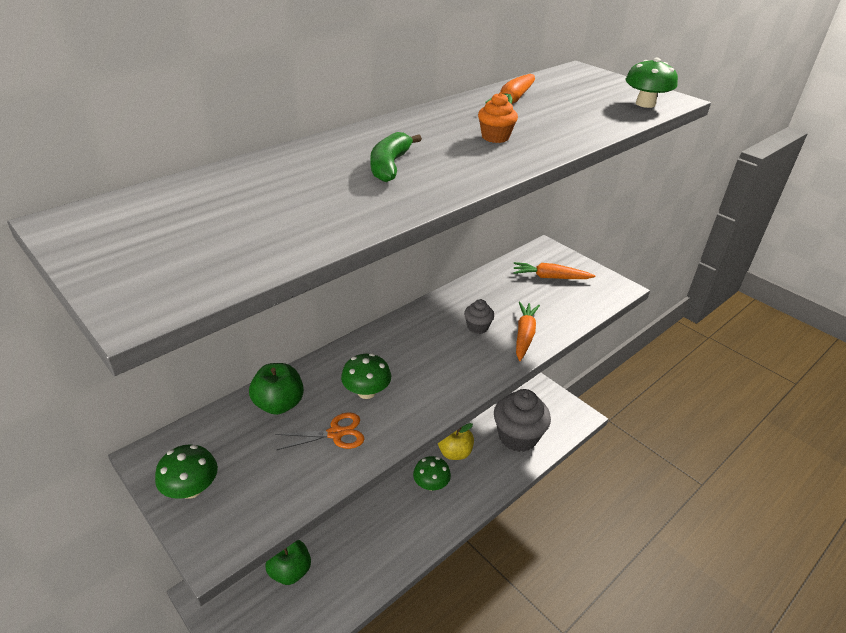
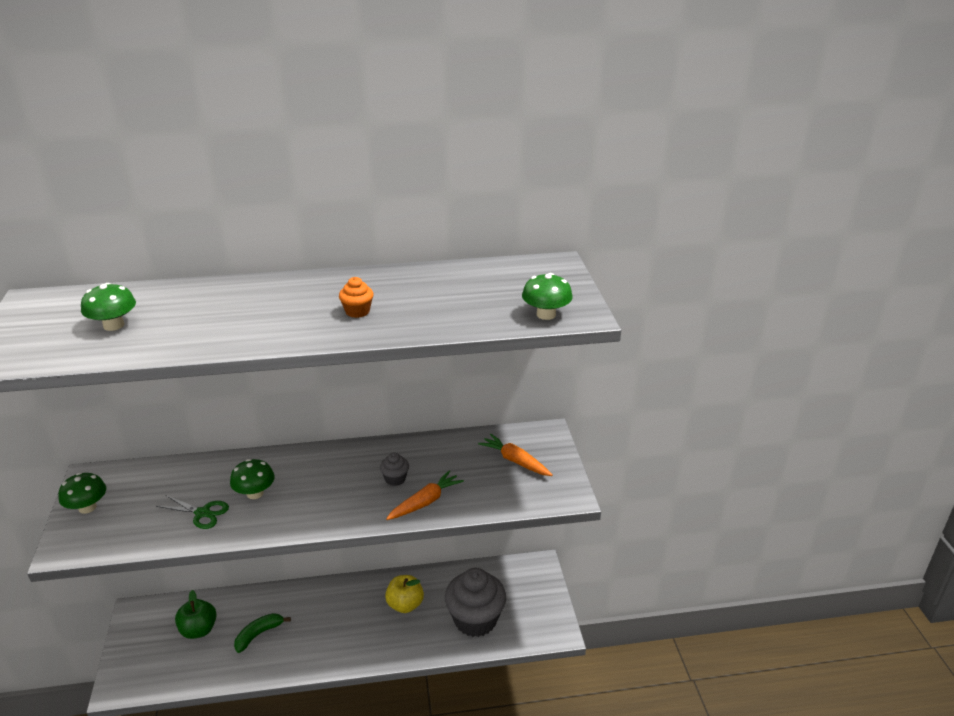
camera: 35 degrees right, 5 degrees down
green apple [249,363,304,415] -> none
orange scissors [275,412,364,450] -> green scissors [156,495,229,529]
green banana [370,132,422,182] -> green banana moved to [234,613,291,653]
green mushroom [413,456,451,491] -> green mushroom moved to [81,283,136,331]
orange carrot [485,74,535,104] -> none

